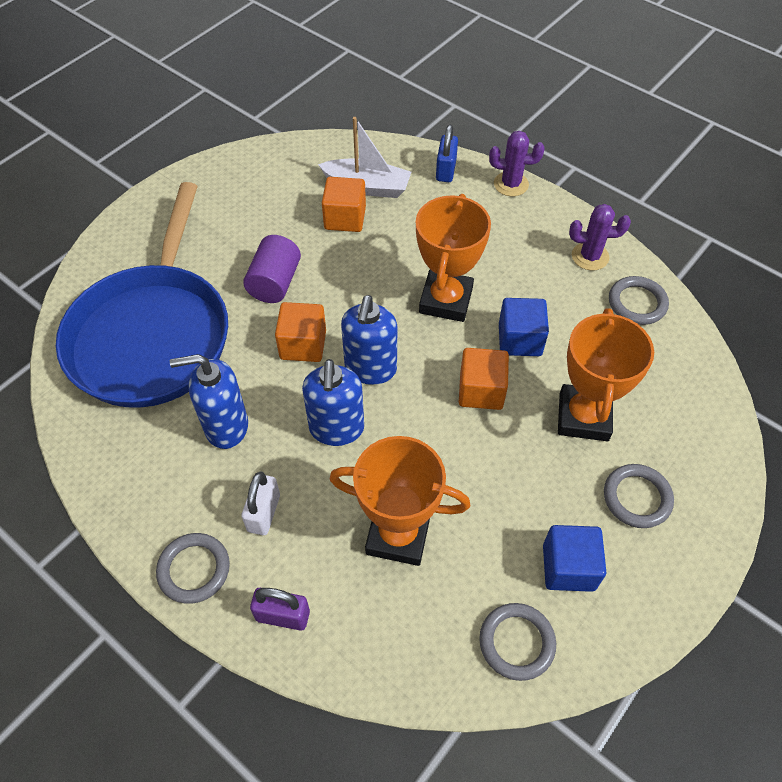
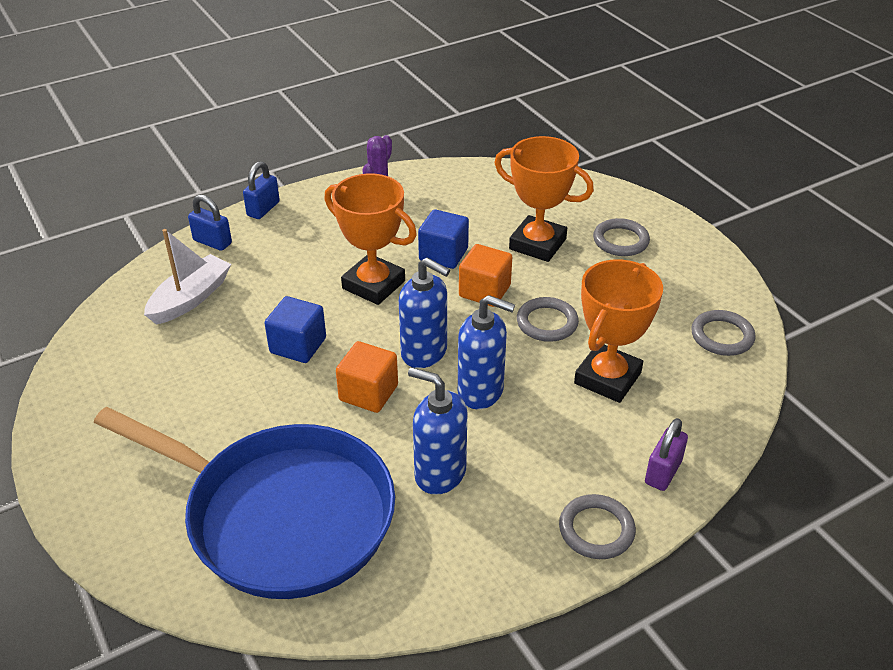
camera: 70 degrees left, 15 degrees down
blue soap dispenser [170,354,248,449] -> blue soap dispenser turned 105 degrees clockwise [408,367,467,495]
white padlock [241,471,280,535] -> none
purple cylinder [243,235,301,303] -> none
orange cube [322,177,366,232] -> none
purple cactus [489,131,545,196] -> blue padlock [243,161,280,219]
blue cube [543,525,607,592] -> blue cube moved to [265,296,326,363]
grey ring [609,276,669,325] -> grey ring moved to [517,297,579,342]

